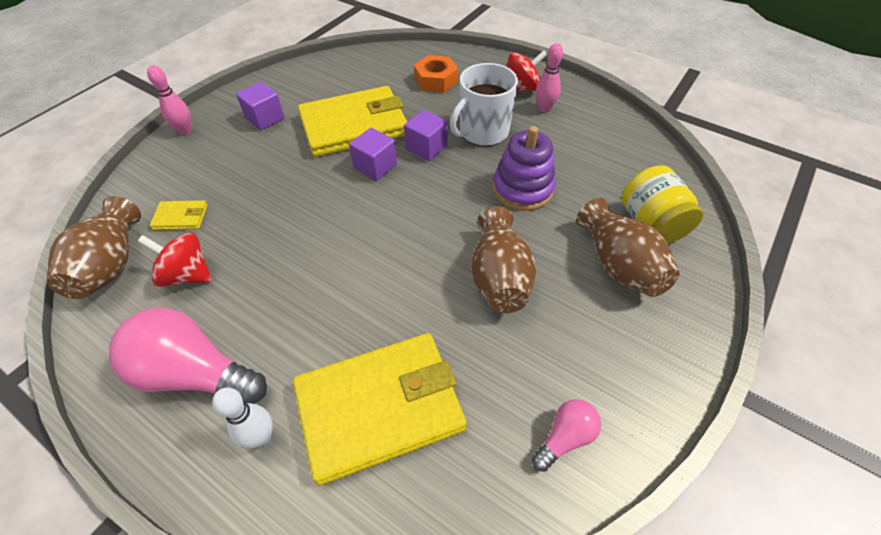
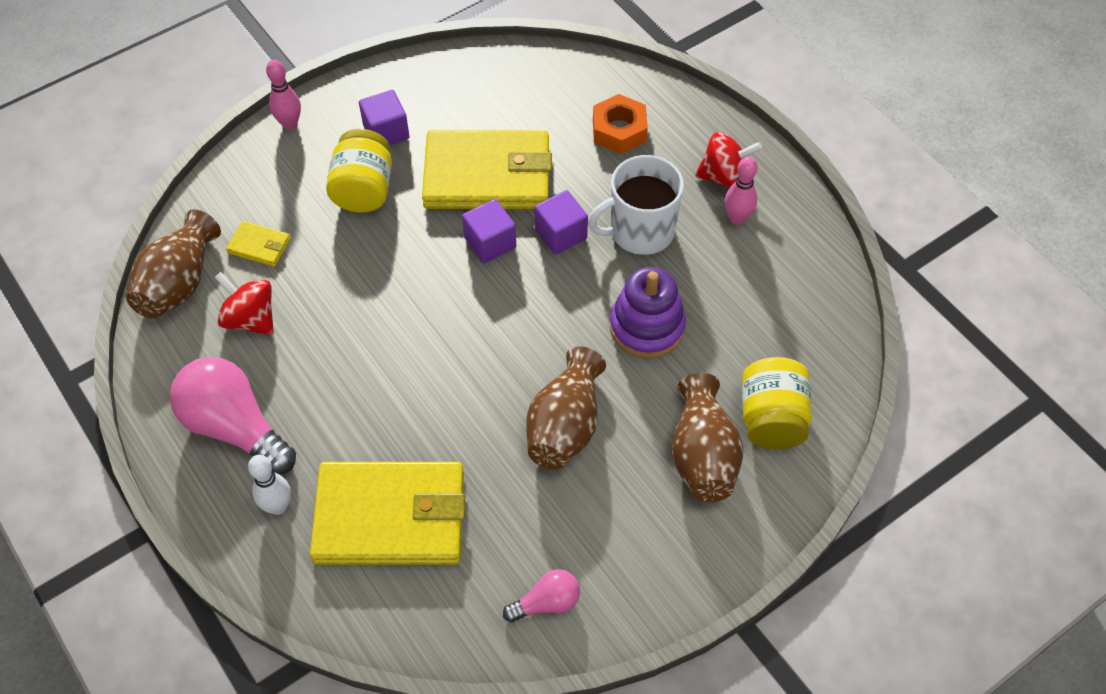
camera: 20 degrees right, 5 degrees up
none -> yellow jar [326,129,392,213]

